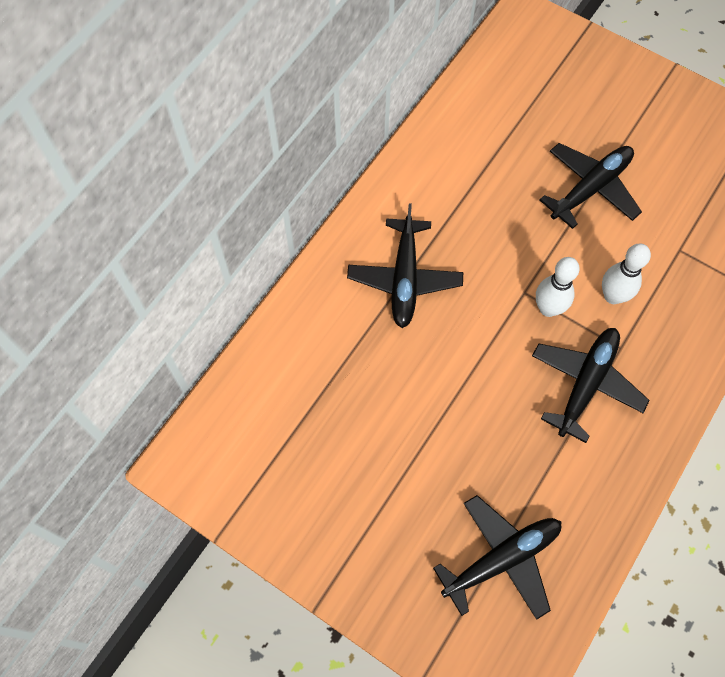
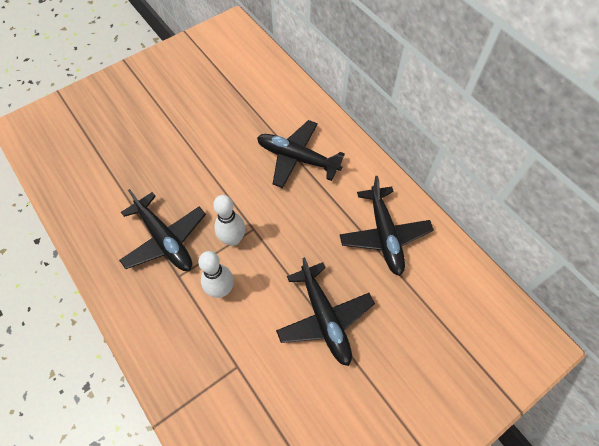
camera: 110 degrees right, 5 degrees down
black plane [433,495,561,620] -> black plane moved to [340,176,434,276]

